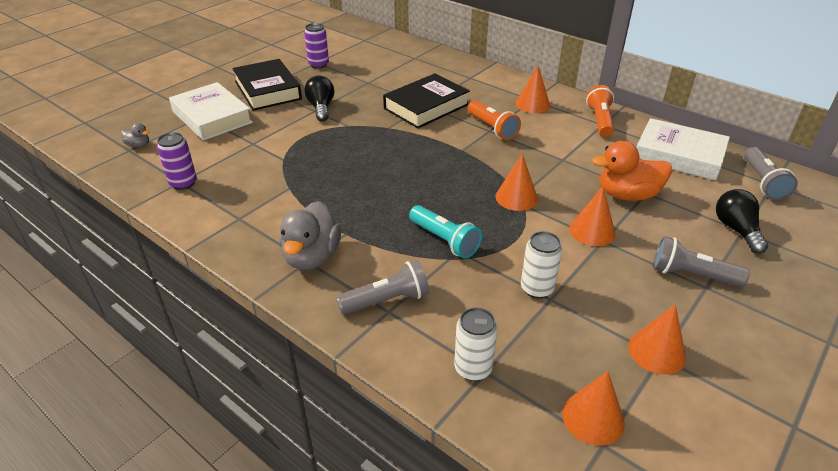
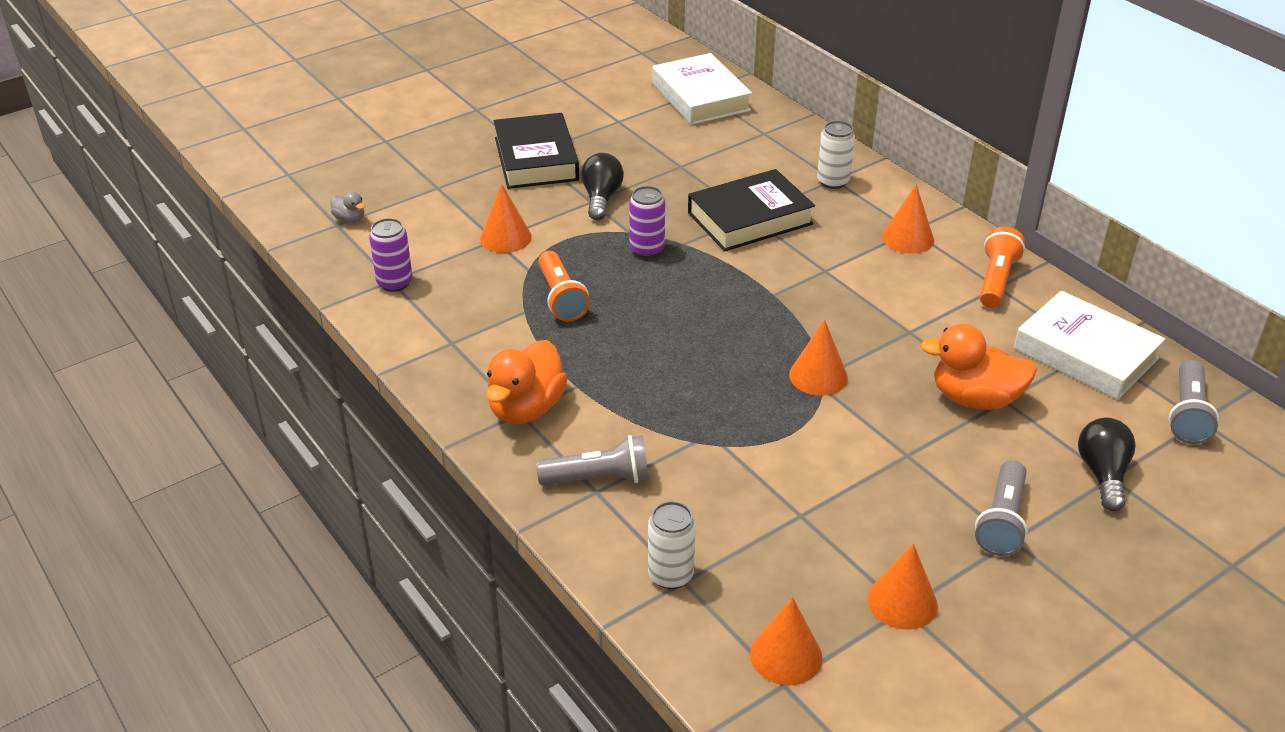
camera: 15 degrees right, 0 degrees up
white book [169,82,253,141] -> white book moved to [652,53,752,125]
grey duck [279,201,341,270] -> orange duck [486,340,568,424]
purple can [304,23,329,69] -> purple can moved to [629,186,665,258]
turquoise flashlight [409,205,482,259] -> none
orange flashlight [467,101,521,140] -> orange flashlight moved to [538,251,590,322]
white can [521,231,562,298] -> white can moved to [817,121,855,189]
orange cone [570,186,616,246] -> orange cone moved to [480,184,532,253]
grey flashlight [653,236,750,287] -> grey flashlight turned 105 degrees counterclockwise [975,460,1028,556]

